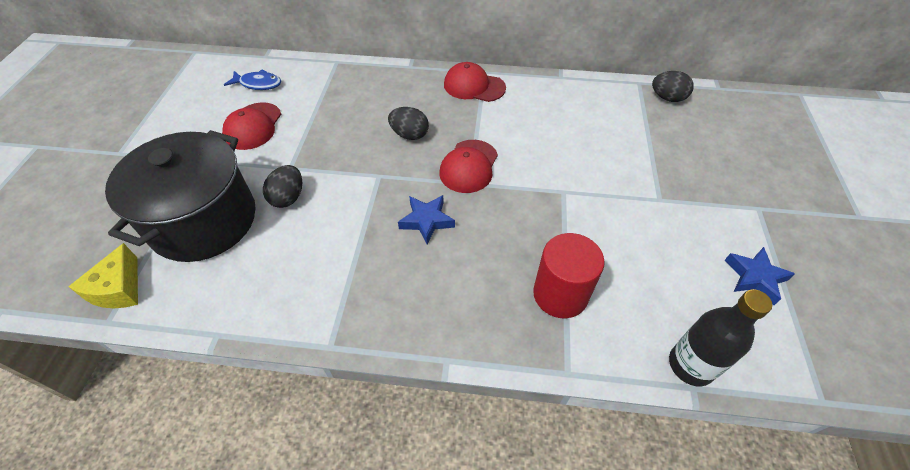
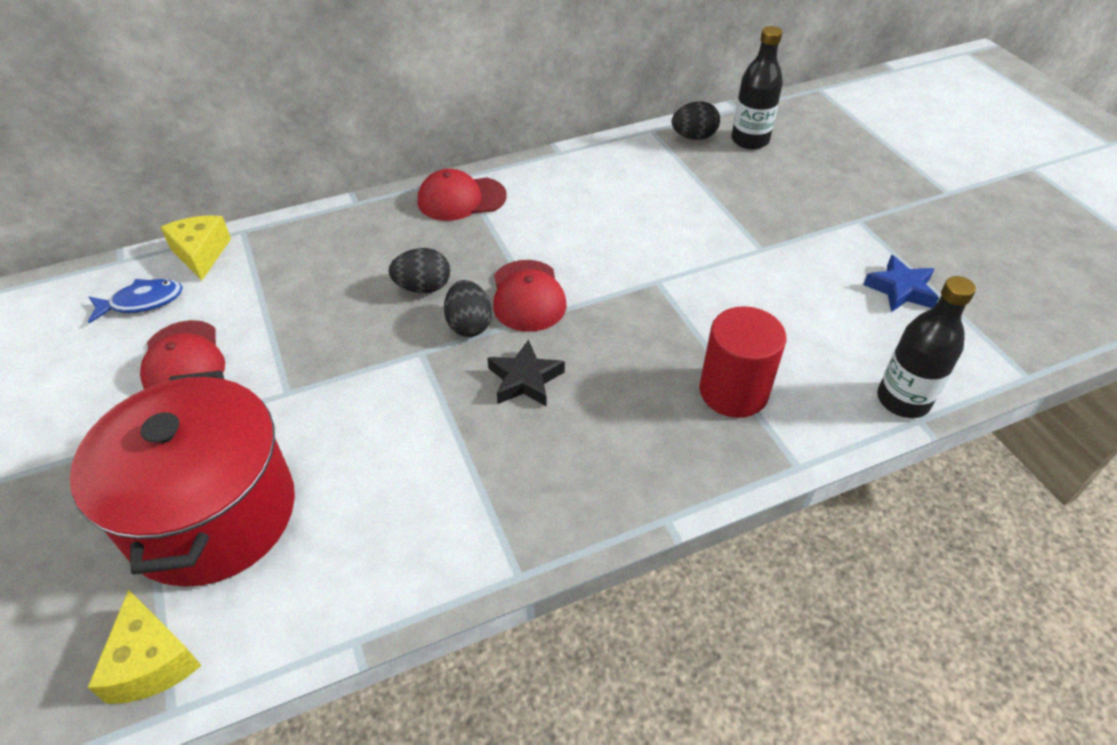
camera: 30 degrees left, 5 degrees down
black pot [105,130,256,262] -> red pot [70,370,295,587]
black egg [263,165,302,208] -> black egg moved to [444,280,492,337]
blue star [398,195,455,244] -> black star [487,339,565,407]
none -> yellow cheese [160,215,231,281]
none -> black bottle [731,26,783,150]

